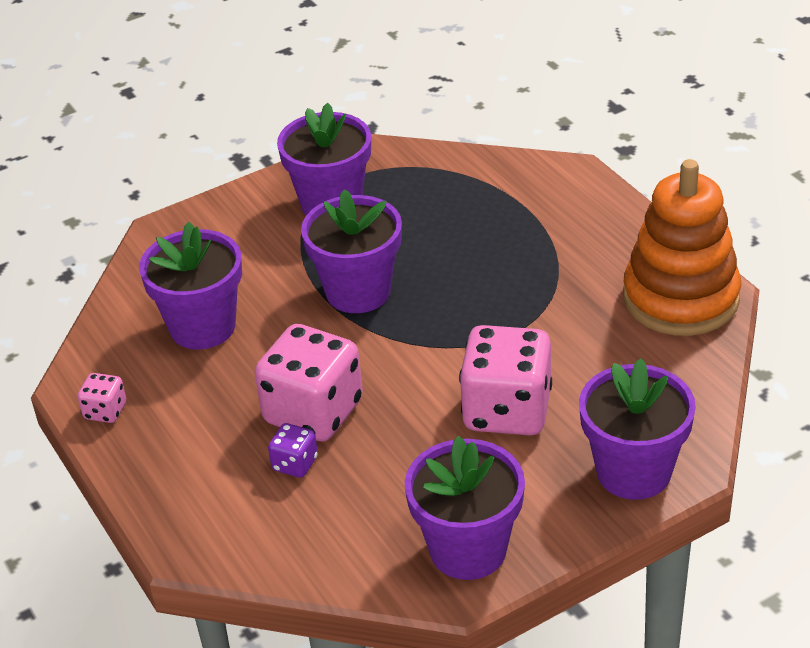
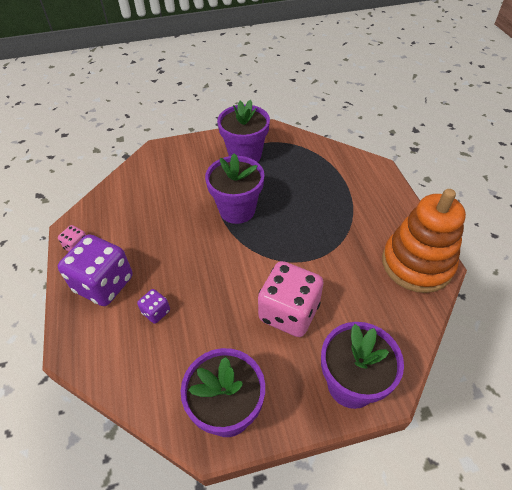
camera: 15 degrees right, 10 degrees up
purple flower pot [139,222,242,350] -> none
pink dice [255,324,363,441] -> none
none -> purple dice [58,234,132,306]

